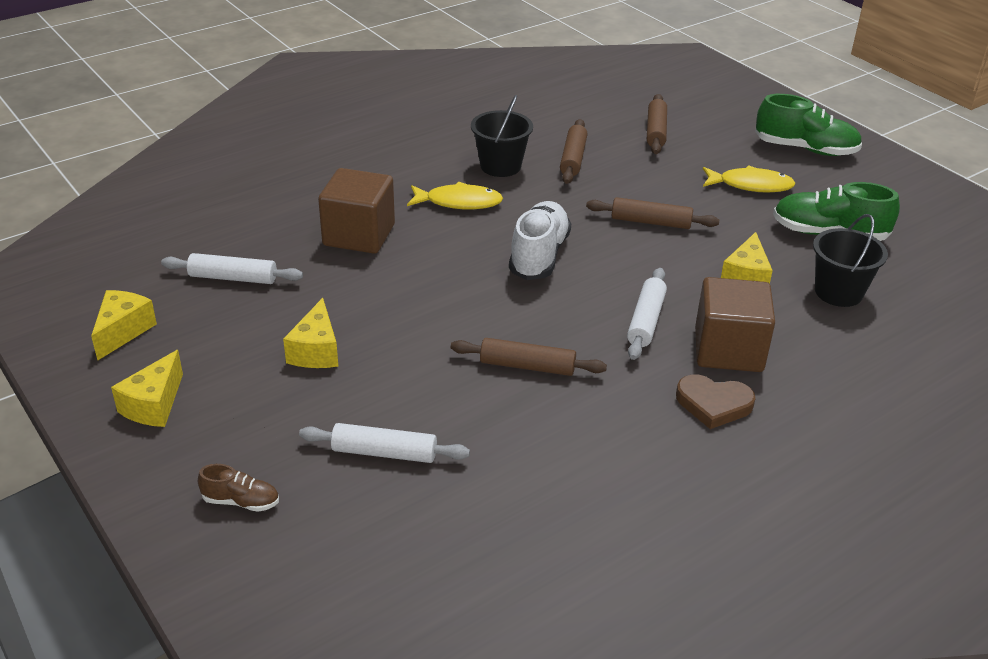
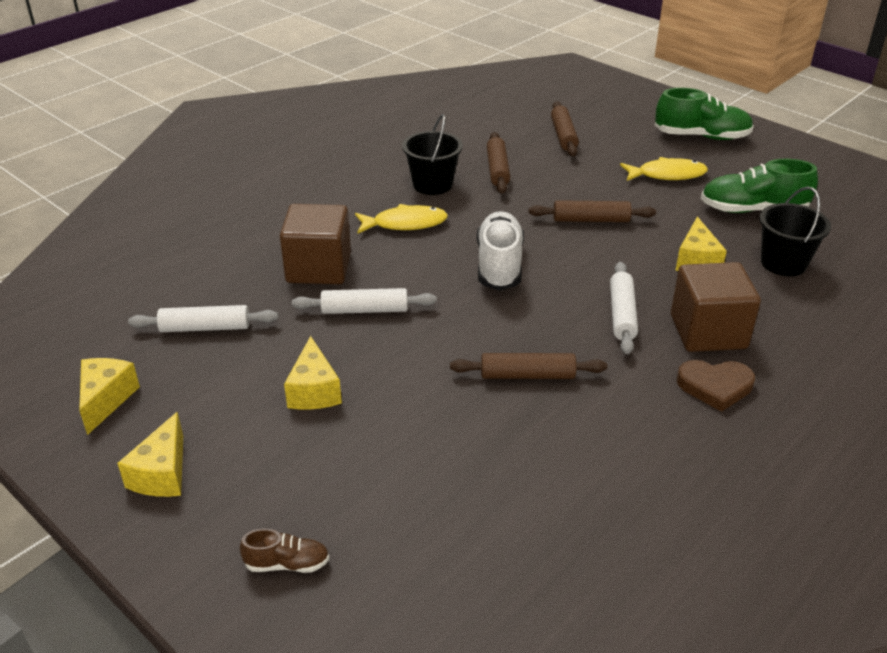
camera: 10 degrees left, 0 degrees up
white rolling pin [299,423,470,463] -> white rolling pin moved to [292,288,436,314]

